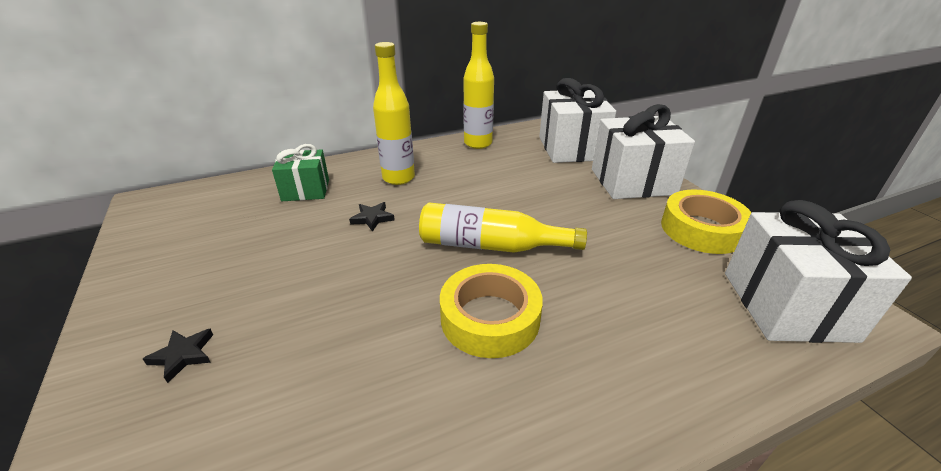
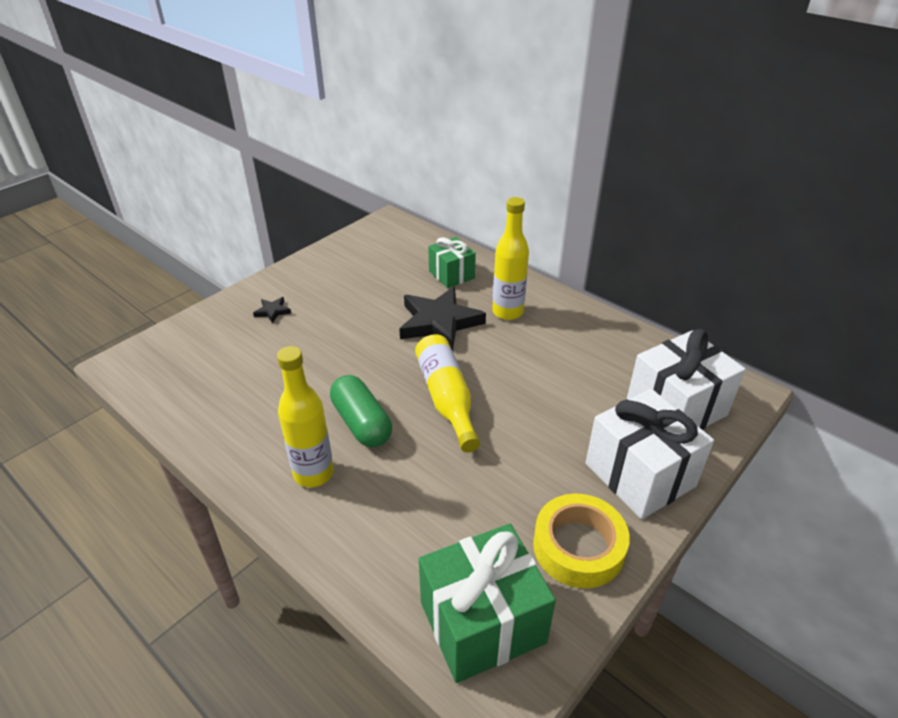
camera: 65 degrees right, 5 degrees up
black star [349,202,395,232] -> black star [399,287,486,351], size x2.36
yellow tape [440,264,543,358] -> green capsule [330,375,392,447]
yellow bottle [463,22,494,149] -> yellow bottle moved to [277,346,334,487]
white gift [725,200,912,343] -> green gift [419,524,556,683]

